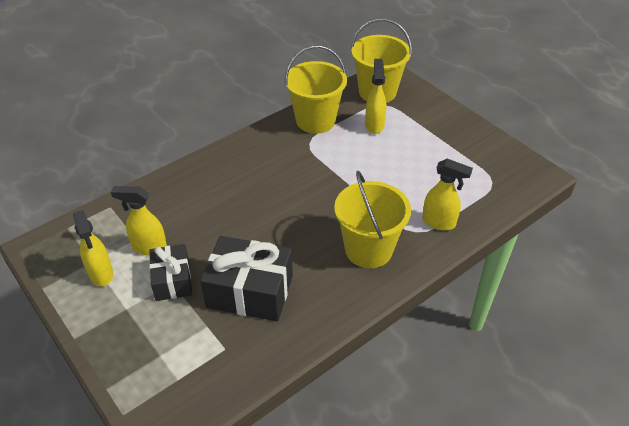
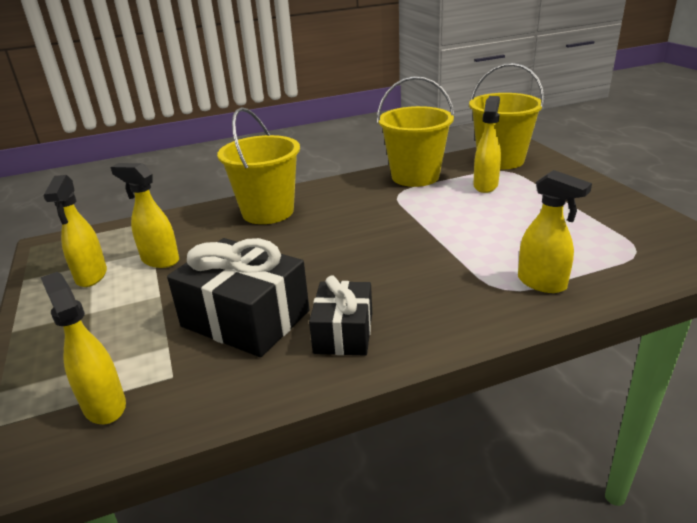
camera: 20 degrees right, 15 degrees down
black gift [149,244,192,301] -> black gift moved to [309,276,372,356]
yellow bucket [334,171,411,268] -> yellow bucket moved to [217,107,300,224]
none -> yellow spray bottle [40,272,126,424]

